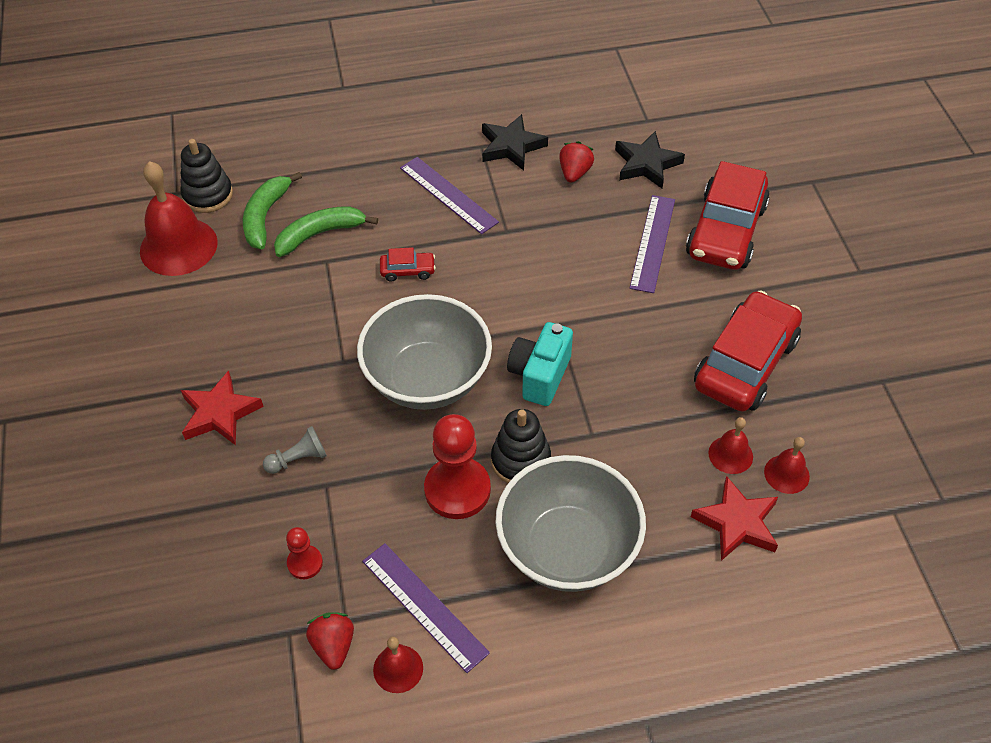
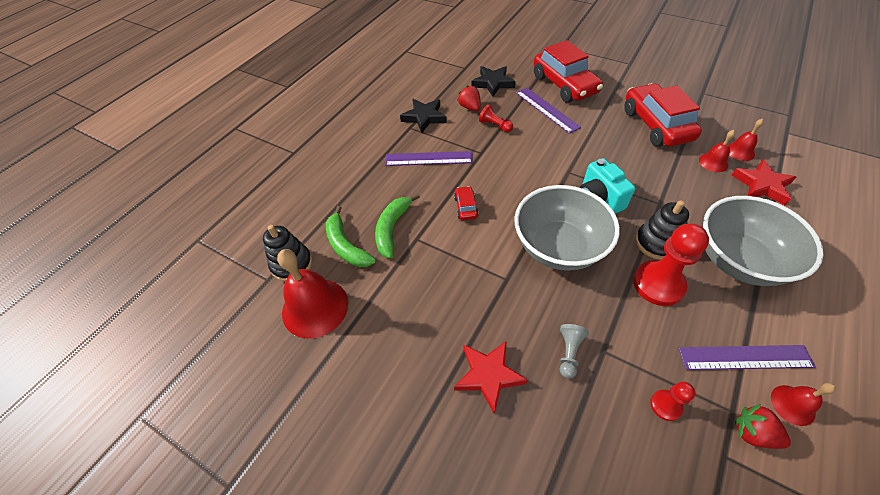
camera: 45 degrees left, 0 degrees up
red car [380,247,436,282] -> red car turned 45 degrees counterclockwise [454,186,479,220]
none -> red pawn [479,104,513,132]

